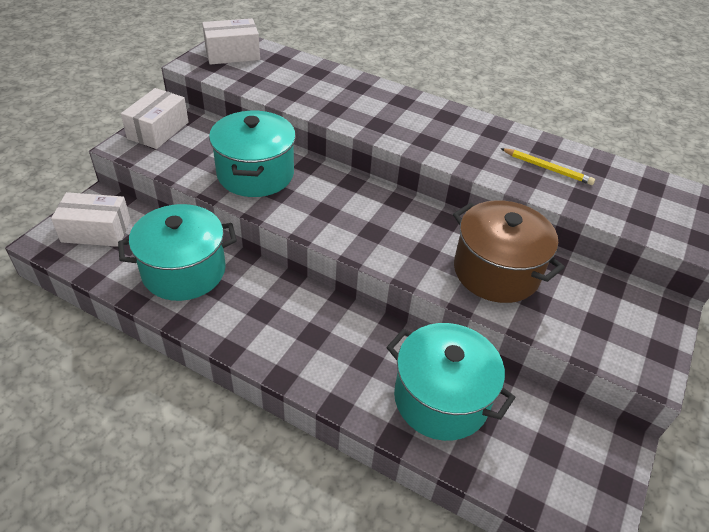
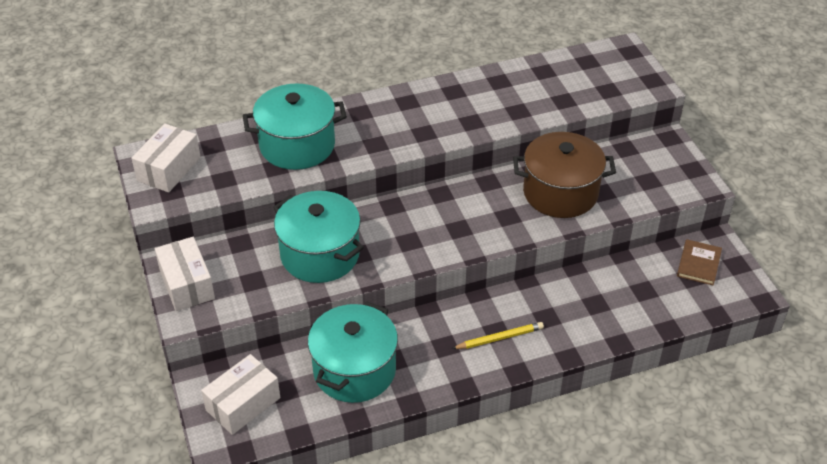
camera: 45 degrees left, 0 degrees up
turquoise pot [386,323,515,441] -> turquoise pot moved to [243,83,347,170]
yellow pencil [500,148,595,185] -> yellow pencil moved to [452,322,544,349]
none -> brown book [677,239,722,285]

